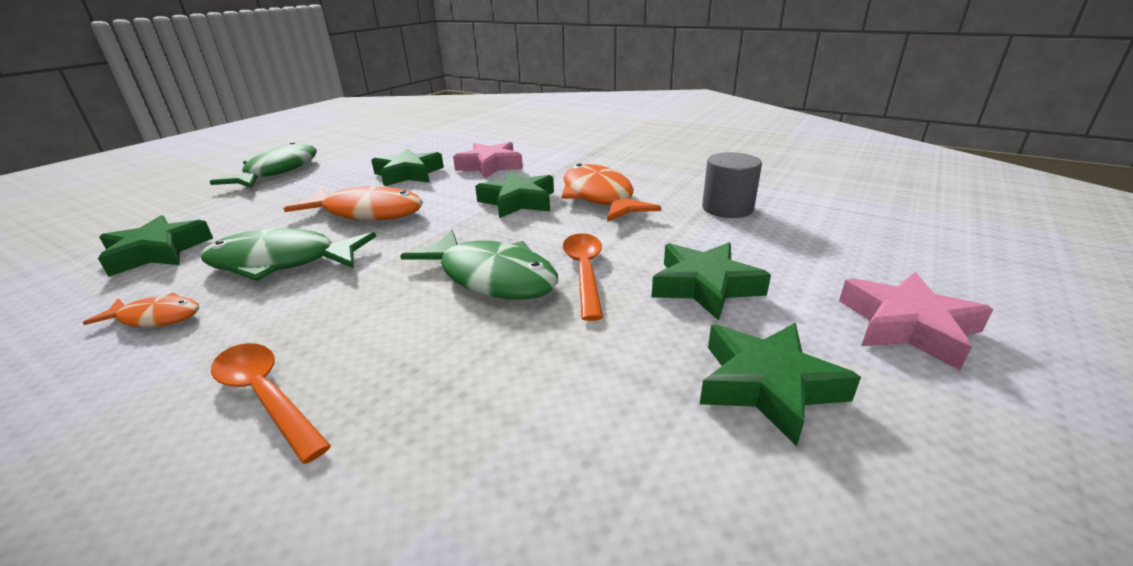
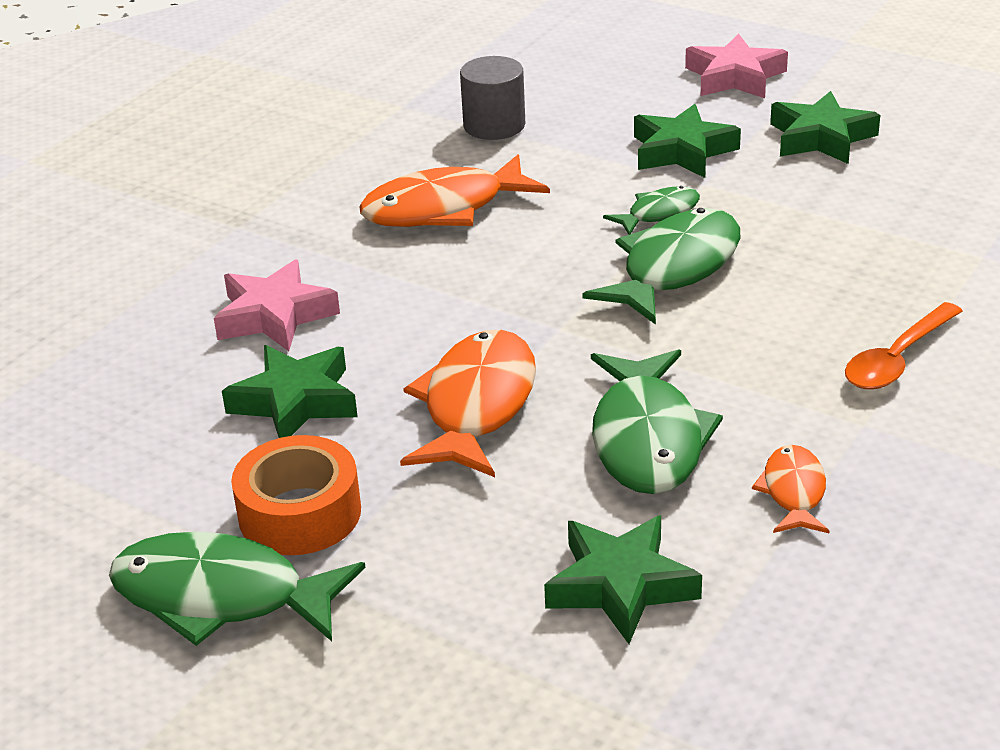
camera: 90 degrees left, 5 degrees up
green star [475,171,554,218] -> none
orange spoon [563,233,603,321] -> green fish [603,186,700,235]
none -> orange tape [231,435,361,555]

